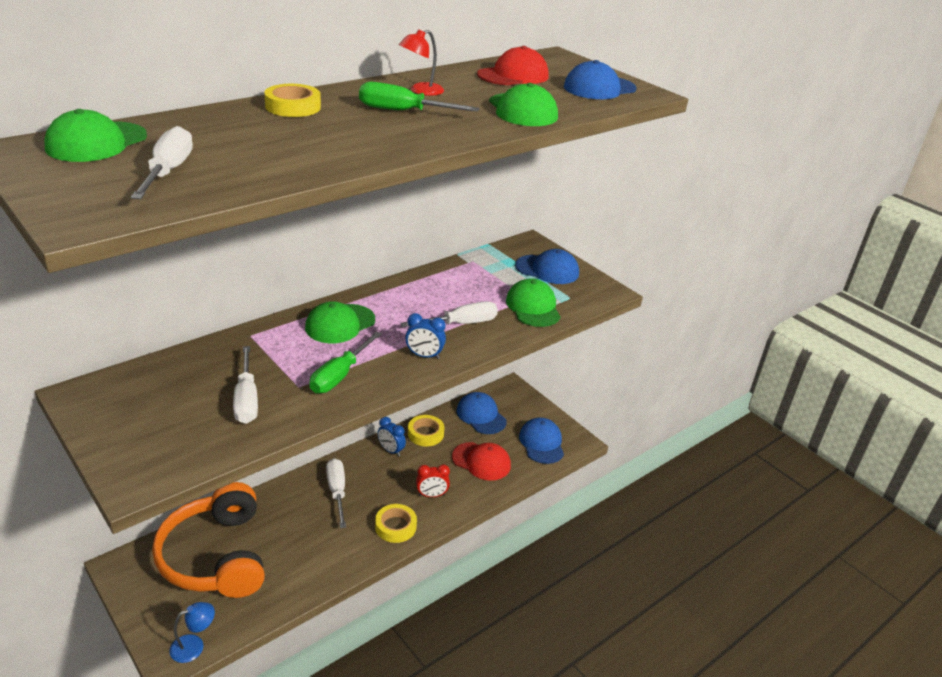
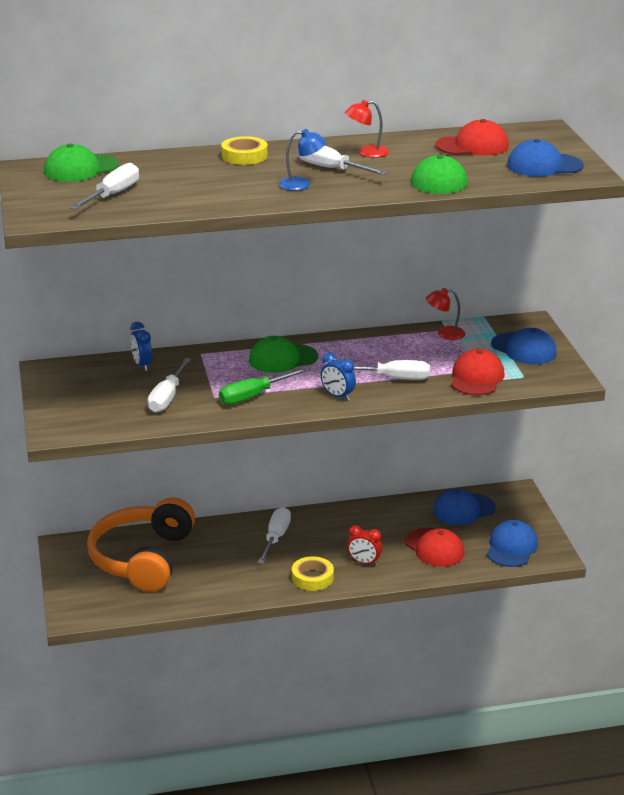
camera: 30 degrees right, 5 degrees down
blue lamp [169,602,215,663] -> blue lamp moved to [279,129,326,191]
green screwdriver [359,82,480,112] -> white screwdriver [298,146,388,175]
blue clock [377,417,406,457] -> blue clock moved to [130,322,152,371]
yellow tape [408,415,445,446] -> none
blue cap [457,392,507,434] -> blue cap turned 105 degrees counterclockwise [433,489,496,525]
green cap [506,278,561,327] -> red cap [451,349,504,395]
none -> red lamp [426,288,466,340]

